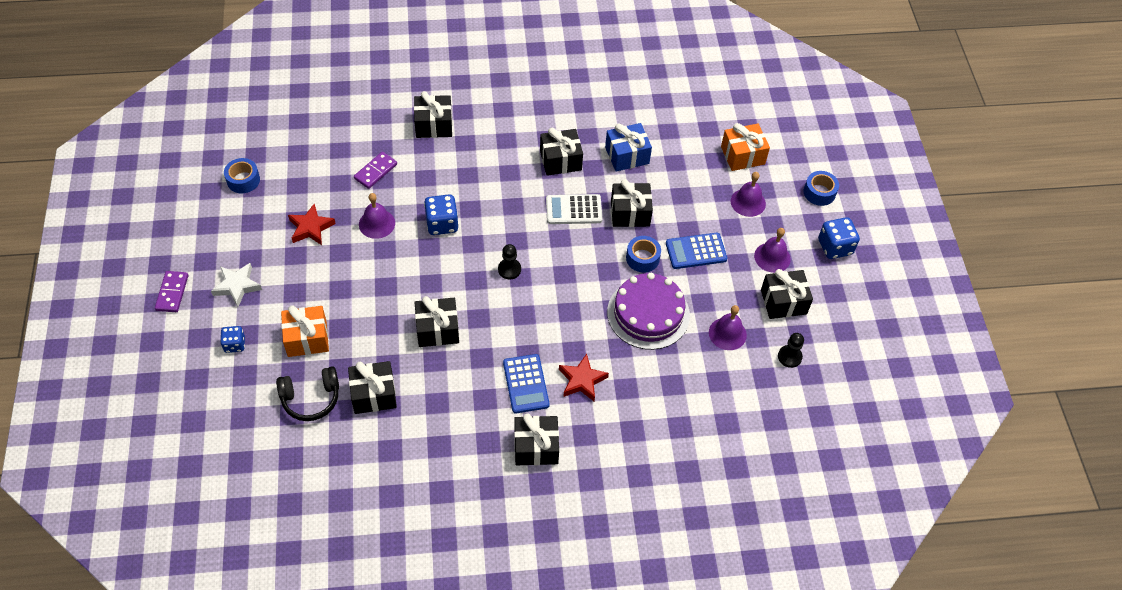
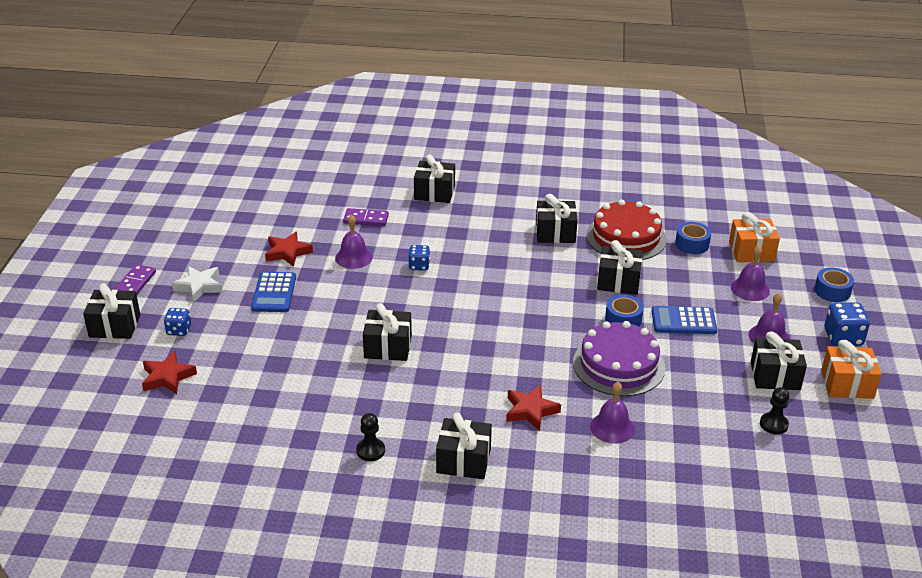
camera: 15 degrees right, 20 degrees down
blue tape [224,158,260,193] -> blue tape moved to [675,222,711,254]
black headphones [276,366,339,421] -> none
orange gift [281,305,329,357] -> orange gift moved to [821,340,882,399]
black gift [348,361,397,414] -> black gift moved to [83,283,140,339]
purple domino [354,152,397,189] -> purple domino turned 45 degrees clockwise [343,208,389,226]
blue dice [424,194,459,235] -> blue dice [408,245,430,271], size x0.63
black pawn [498,244,521,279] -> black pawn moved to [356,413,385,461]
blue calculator [503,354,550,413] -> blue calculator moved to [251,272,296,312]
white calculator [546,194,603,224] -> none
blue gift [605,123,652,171] -> red cake [586,200,667,260]
purple bell [709,305,747,350] -> purple bell moved to [590,382,635,444]
none -> red star [142,351,197,394]

